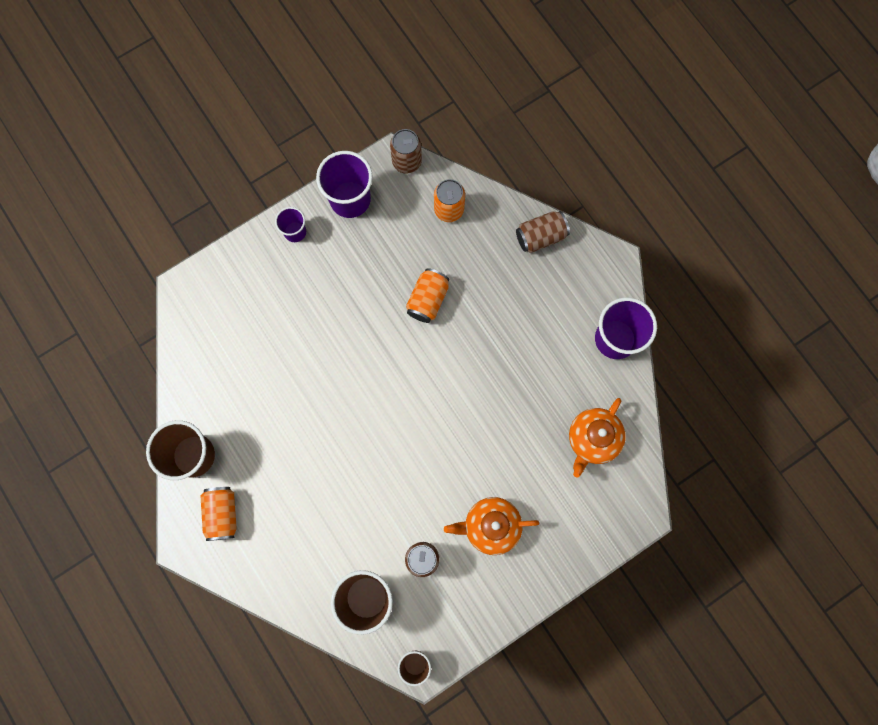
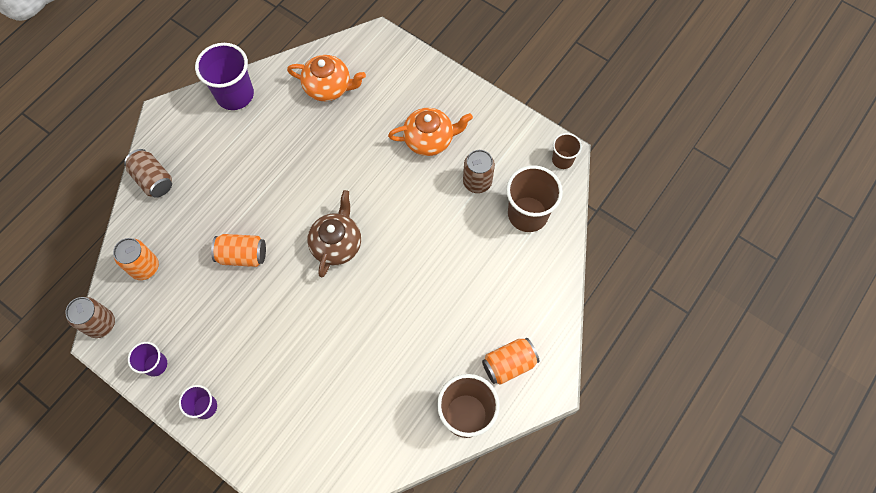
camera: 110 degrees left, 10 degrees down
purple cup [316,151,373,218] -> purple cup [128,342,167,377], size x0.55
orange teapot [444,497,539,555] -> orange teapot turned 75 degrees counterclockwise [388,108,473,156]
none -> brown teapot [307,190,361,277]

